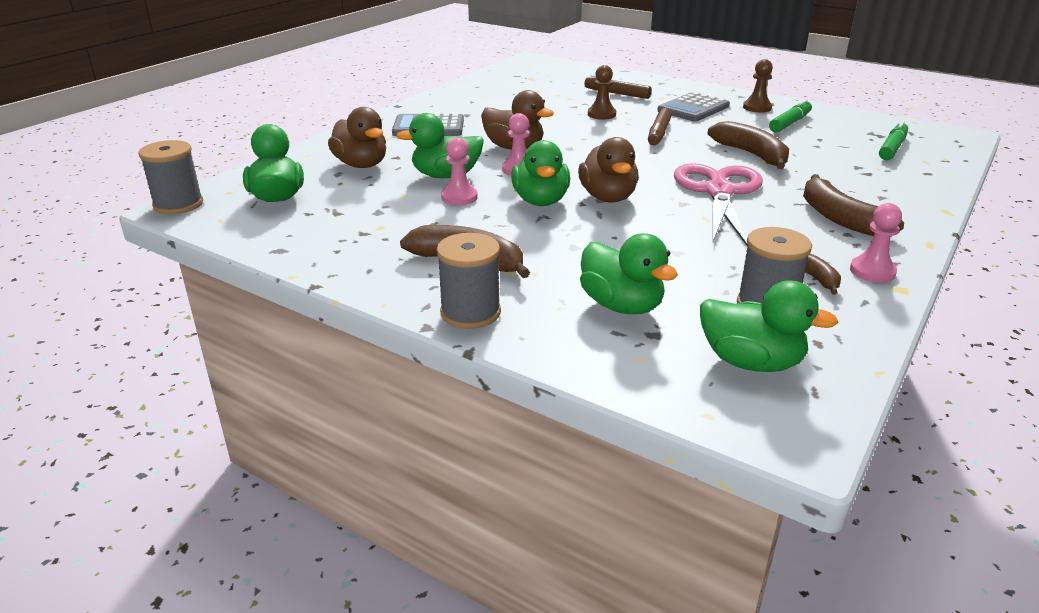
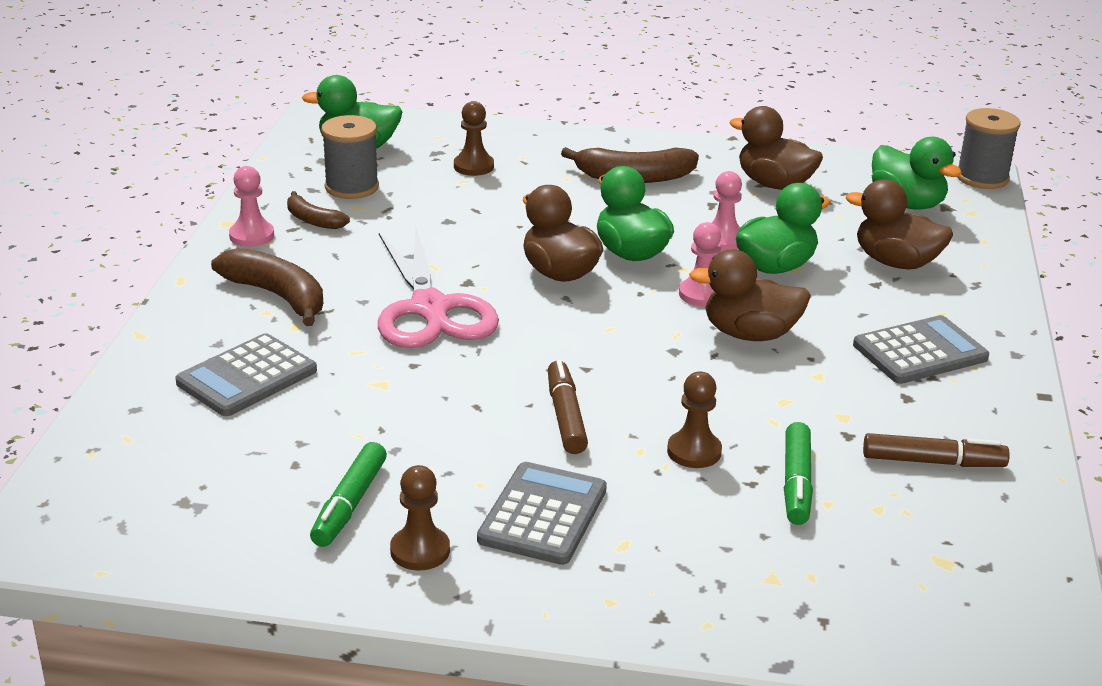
camera: 155 degrees right, 0 degrees up
grey spool [436,233,501,329] -> none
green duck [580,233,678,314] -> brown pawn [454,101,494,176]
brown marker [584,75,652,99] -> brown marker moved to [863,433,1010,467]
brown banana [707,121,789,169] -> none
green marker [879,121,908,160] -> green marker moved to [784,422,813,525]
none -> grey calculator [175,333,317,416]
none -> brown duck [730,106,823,190]

